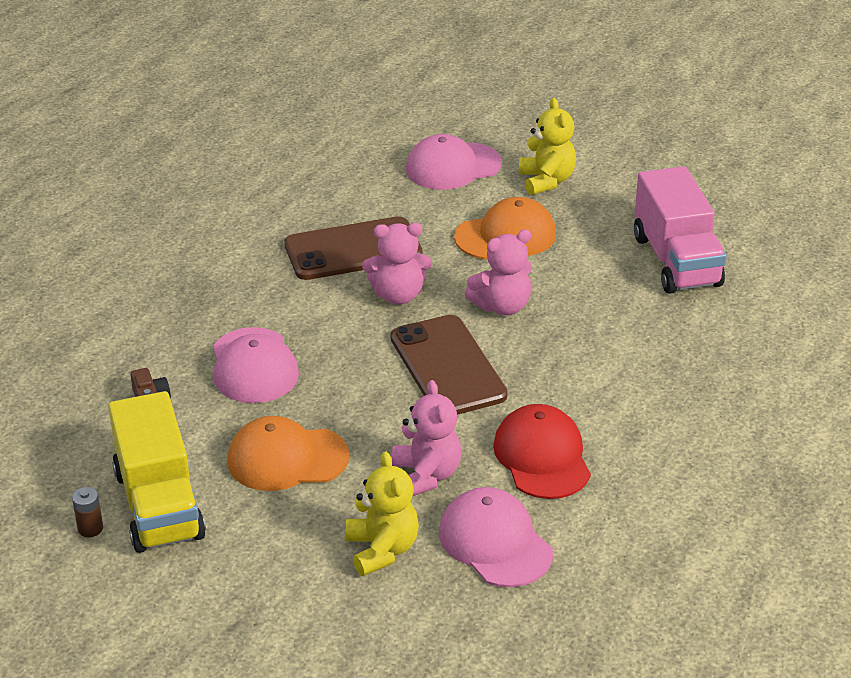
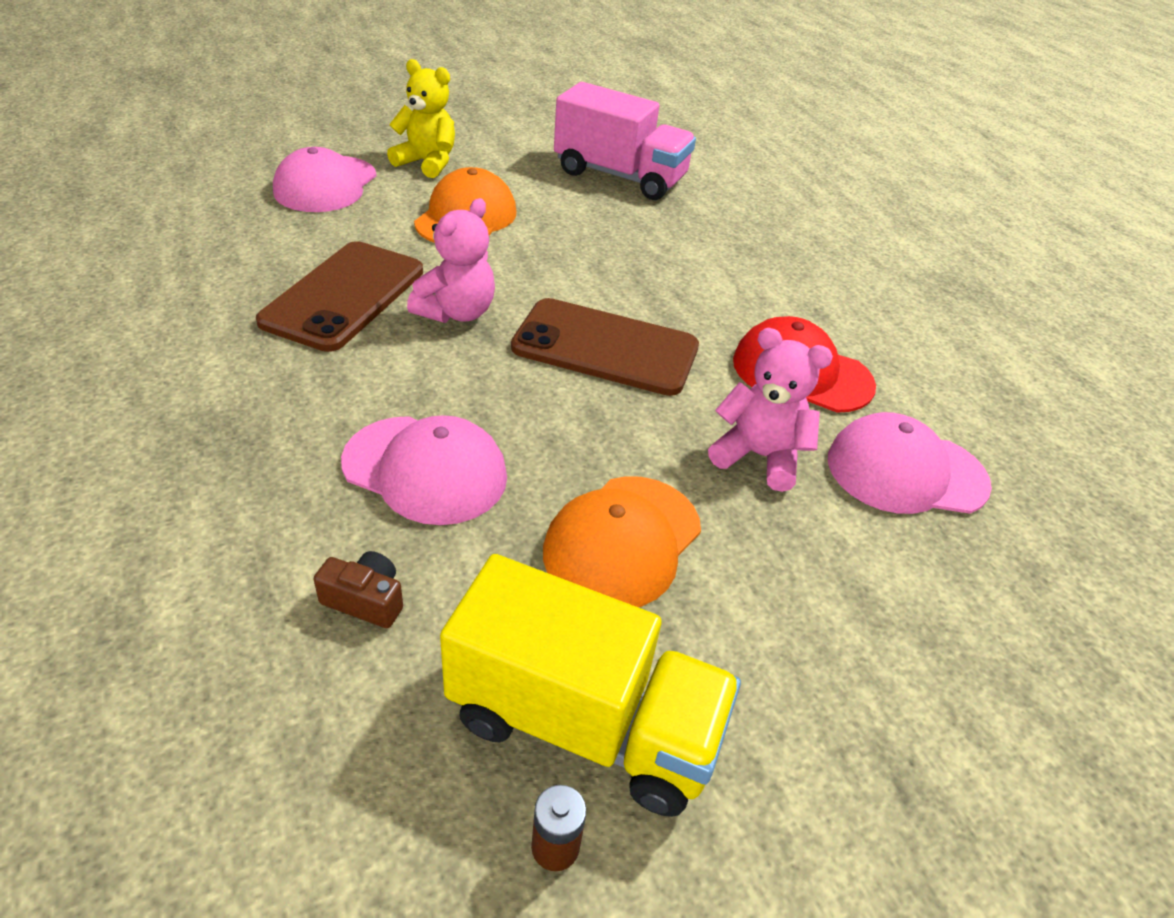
camera: 55 degrees left, 5 degrees up
yellow teddy bear [346,451,419,576] -> none
pink teddy bear [465,229,532,315] -> none

